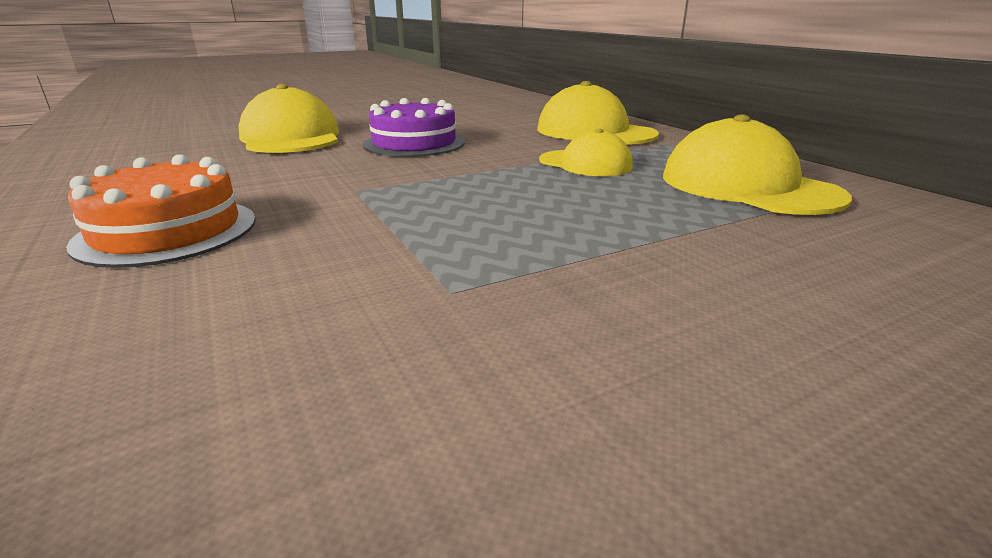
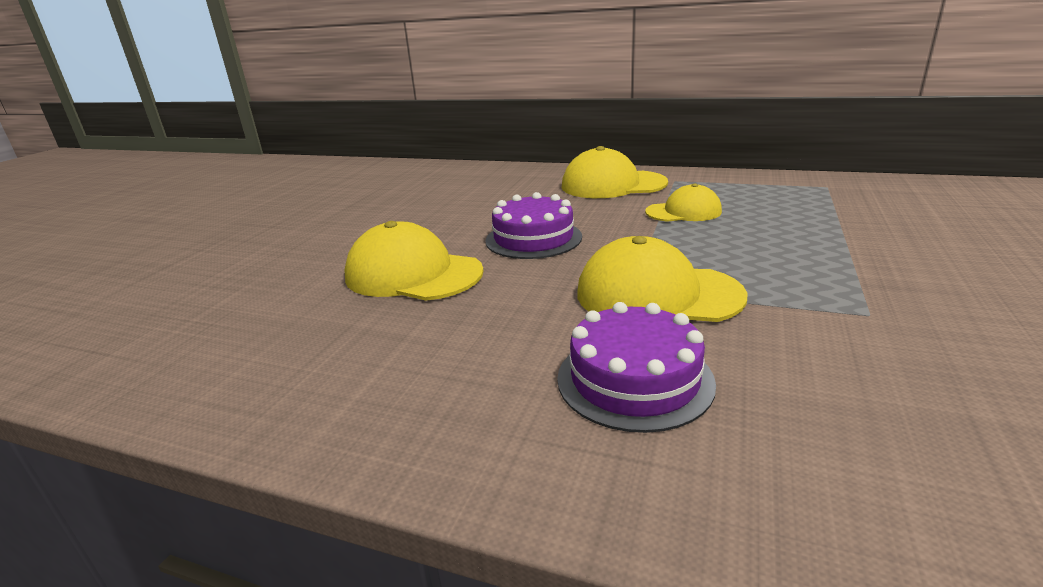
camera: 40 degrees left, 0 degrees up
orange cake [66,154,256,268] -> purple cake [557,302,716,433]
yellow cap [663,114,852,215] -> yellow cap moved to [577,236,747,322]

